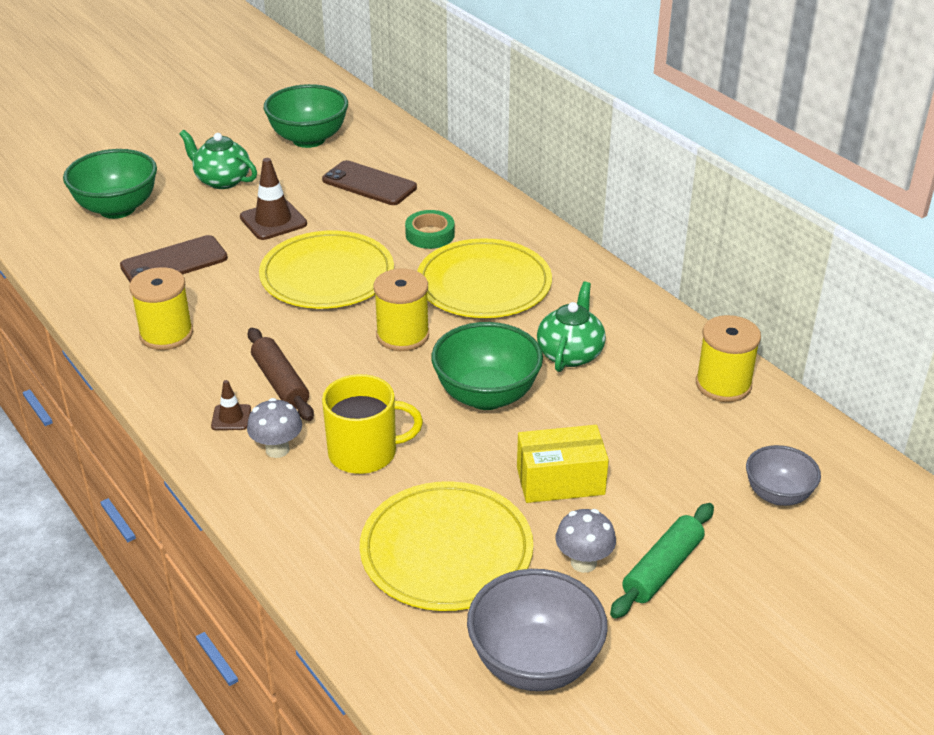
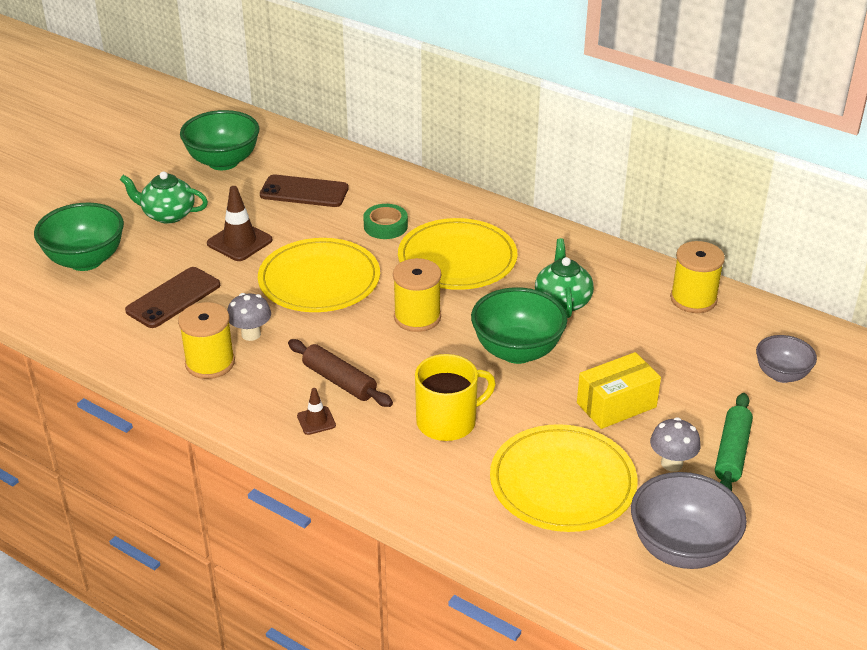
camera: 20 degrees left, 0 degrees up
grey mushroom [247,398,302,458] -> grey mushroom moved to [227,293,271,341]

